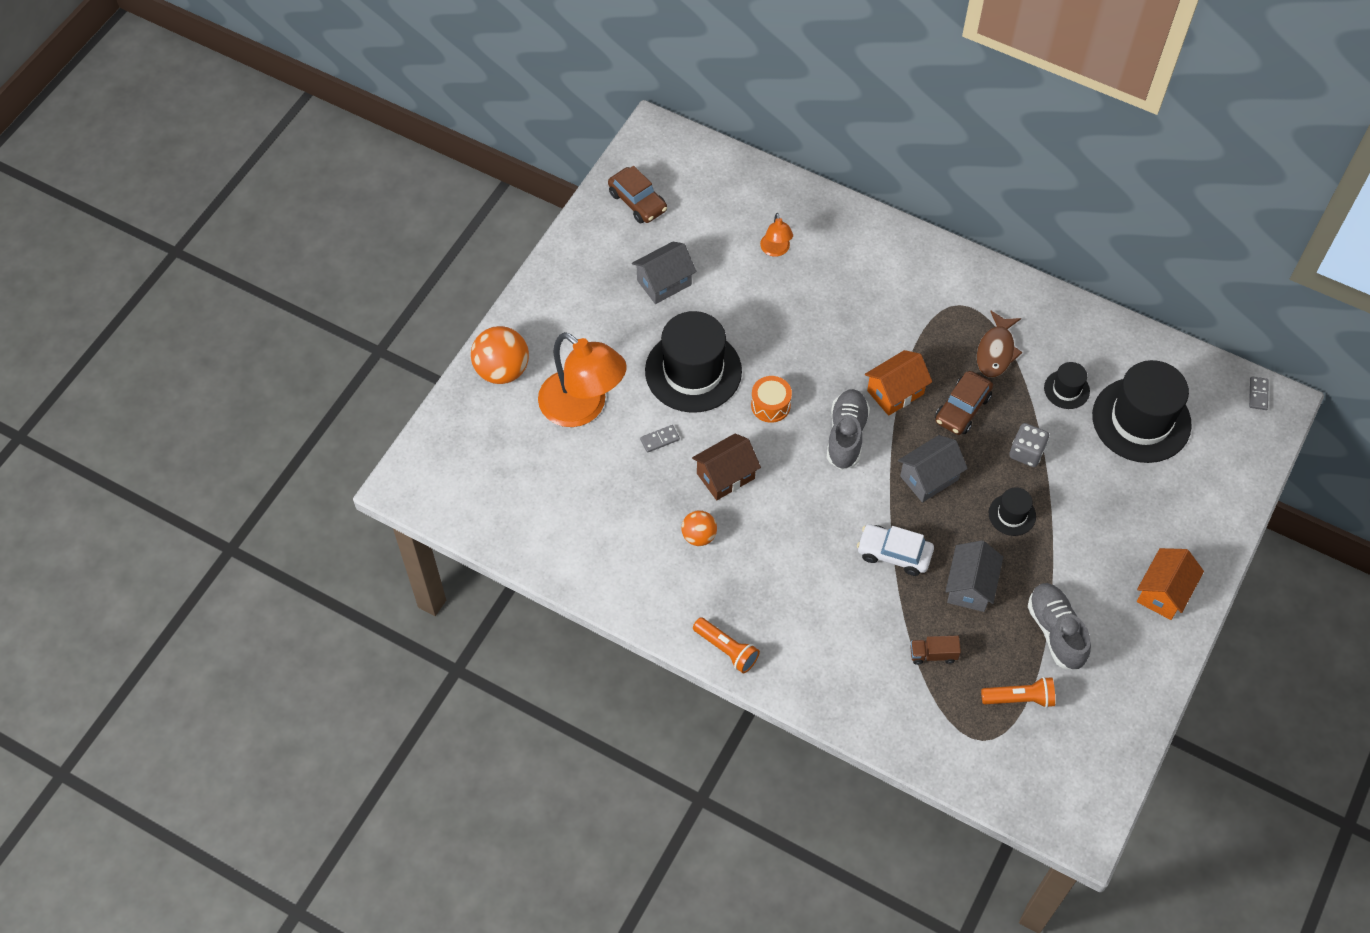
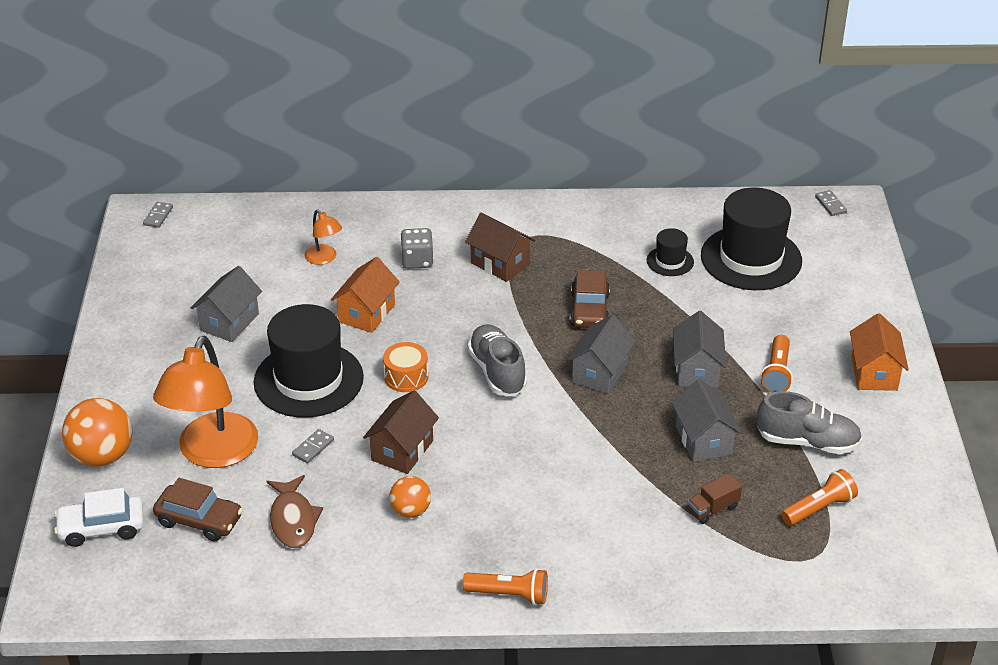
camera: 30 degrees left, 20 degrees down
orange lamp [538,332,627,427] -> orange lamp turned 90 degrees clockwise [153,336,258,468]
brown car [608,166,667,224] -> brown car moved to [153,478,243,541]
white car [857,524,934,576] -> white car moved to [54,488,144,547]
orange house [865,350,932,416] -> orange house moved to [331,257,400,333]
brown fish [977,311,1022,378] -> brown fish moved to [266,475,323,548]
black hat [989,487,1036,536] -> grey house [673,311,726,388]
grey dice [1009,423,1049,467] -> grey dice moved to [401,228,434,269]
grey shoe [1027,583,1091,670] -> grey shoe turned 150 degrees clockwise [757,391,862,454]
none -> grey domino [143,202,173,228]
none -> brown house [465,212,535,282]
none -> orange flashlight [760,335,793,393]

